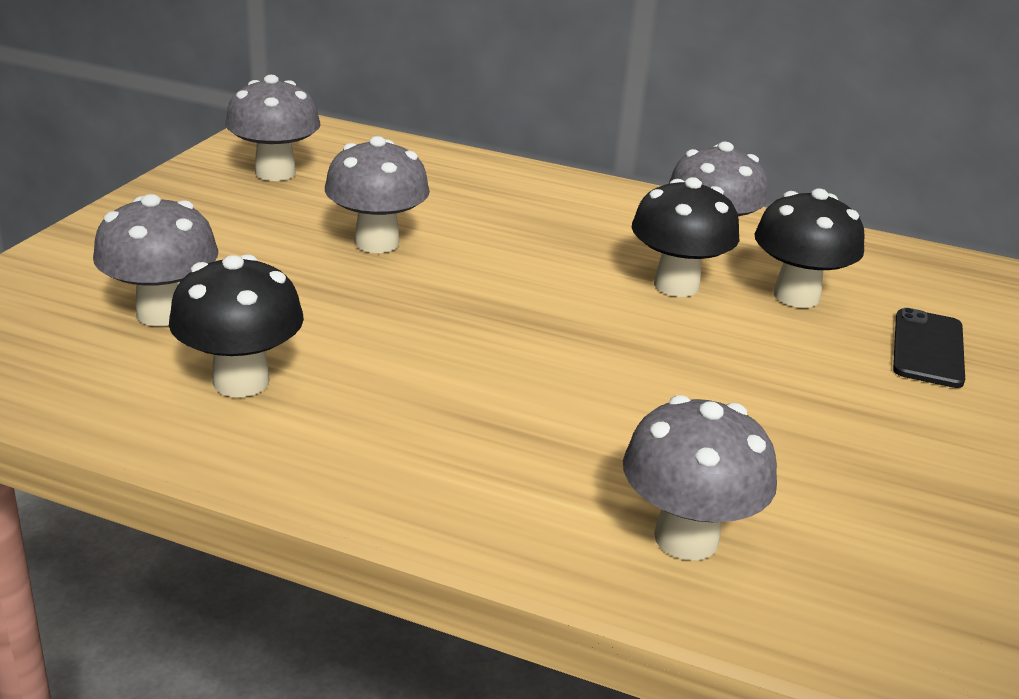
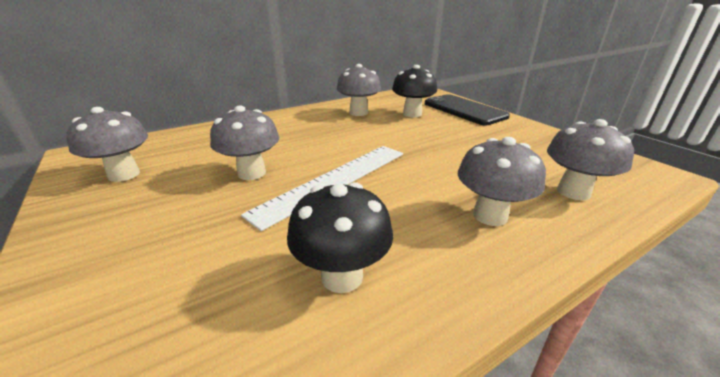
camera: 50 degrees left, 0 degrees up
grey mushroom [93,194,218,326] -> grey mushroom moved to [458,137,546,226]
black mushroom [632,177,739,297] -> none
black phone [893,308,965,388] -> black phone [425,94,510,125], size x1.62
none -> white ruler [241,146,403,231]

